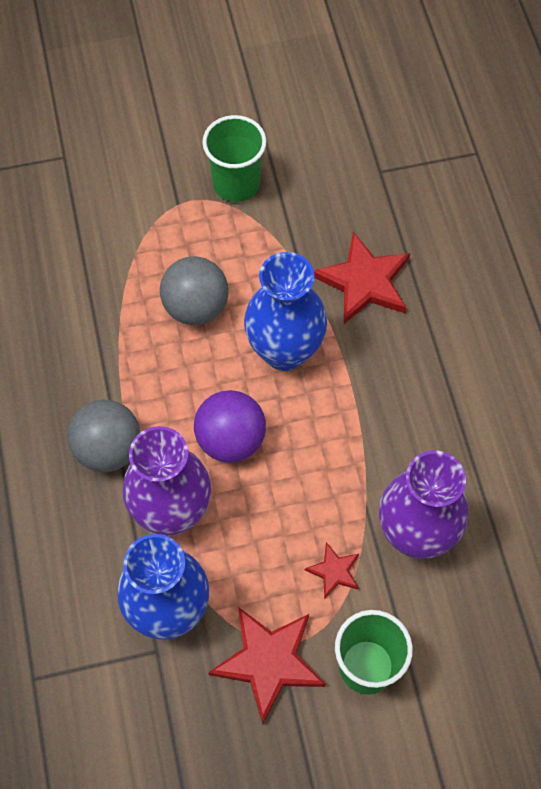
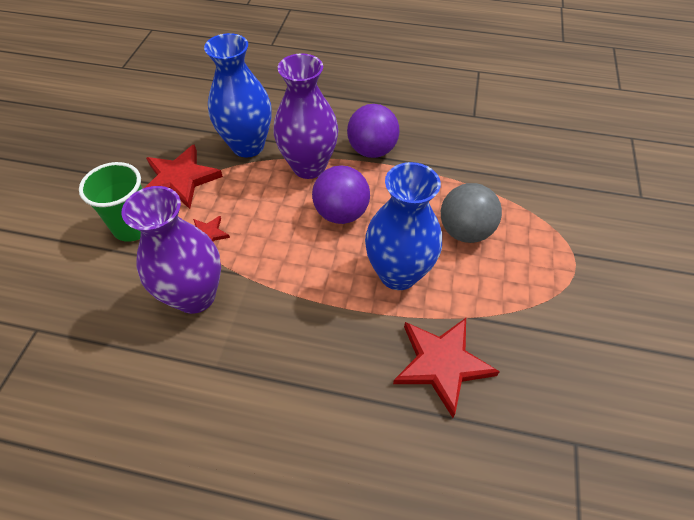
camera: 115 degrees right, 10 degrees down
grey ball [67,400,141,472] -> purple ball [347,104,400,158]
green cup [202,115,267,202] -> none

